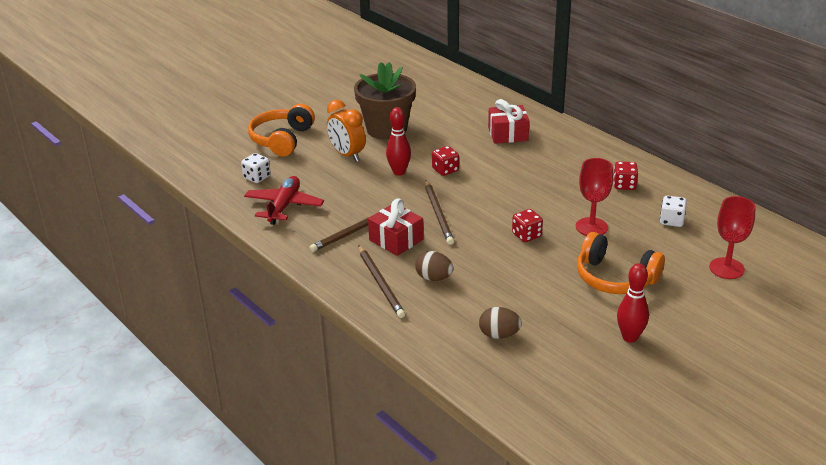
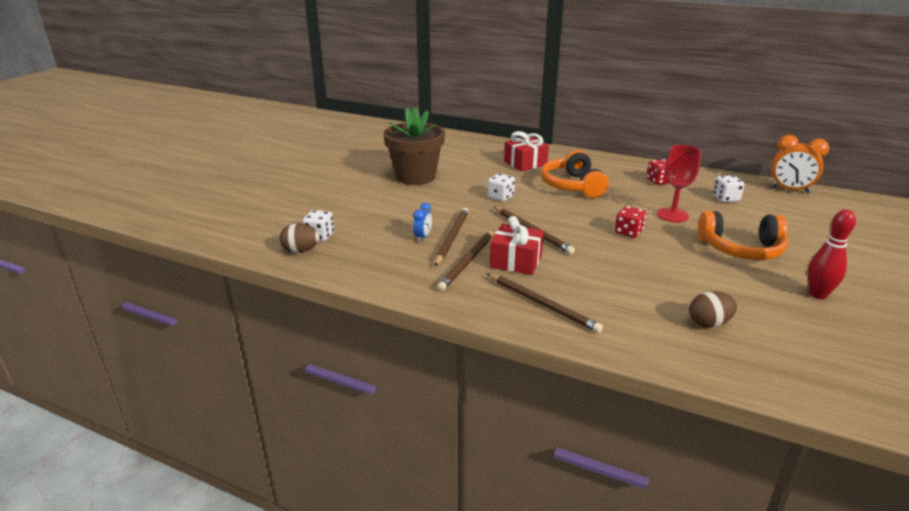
camera: 25 degrees left, 5 degrees down
red plane [244,176,324,225] -> none
orange headphones [248,104,315,156] -> orange headphones moved to [541,150,609,198]
orange clock [327,100,366,162] -> orange clock moved to [771,135,829,193]
red bowling pin [386,107,411,176] -> none
brown egg [415,251,454,281] -> brown egg moved to [279,223,320,253]
red dice [432,146,459,176] -> white dice [488,173,515,201]
red goblet [709,196,756,279] -> none
none -> blue clock [413,203,432,242]
none -> brown pencil [435,208,469,266]

